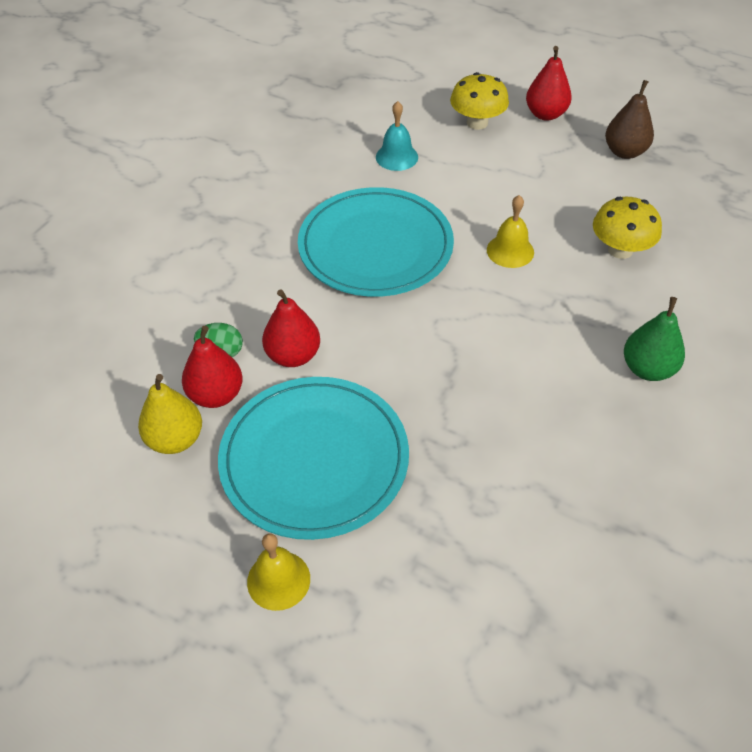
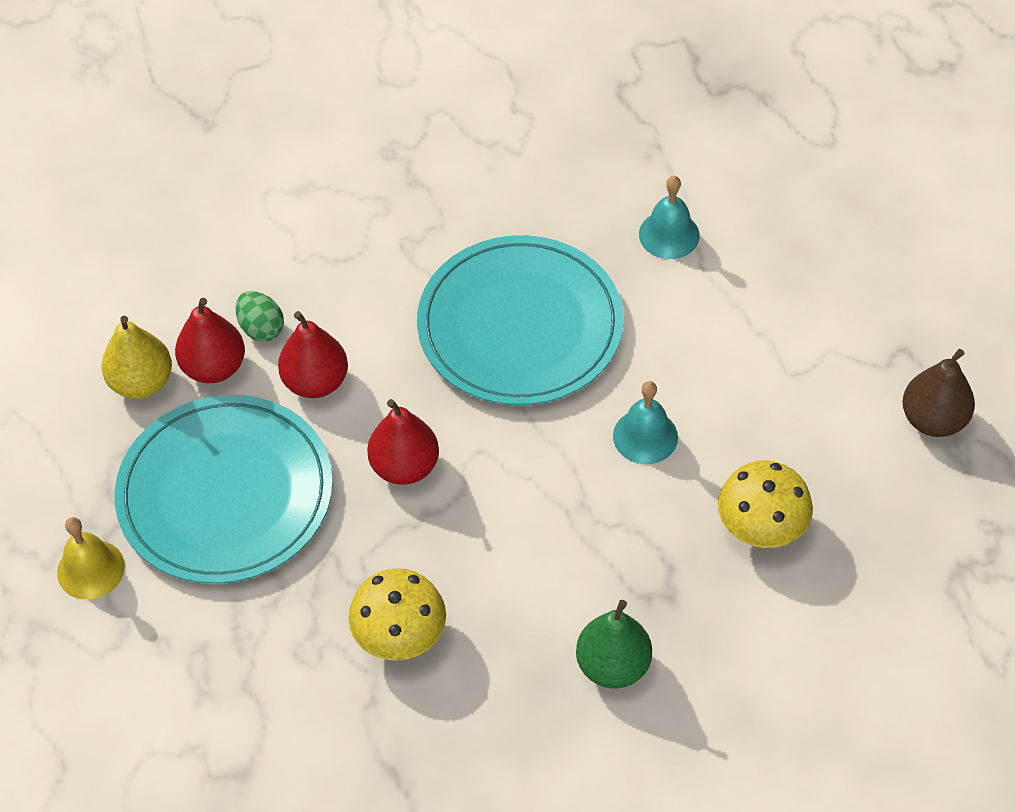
camera: 45 degrees right, 5 degrees up
yellow mushroom [450,72,509,130] -> yellow mushroom moved to [348,568,446,661]
yellow bell [487,195,534,268] -> turquoise bell [613,381,678,464]
red pear [526,46,572,121] -> red pear moved to [367,399,439,485]

